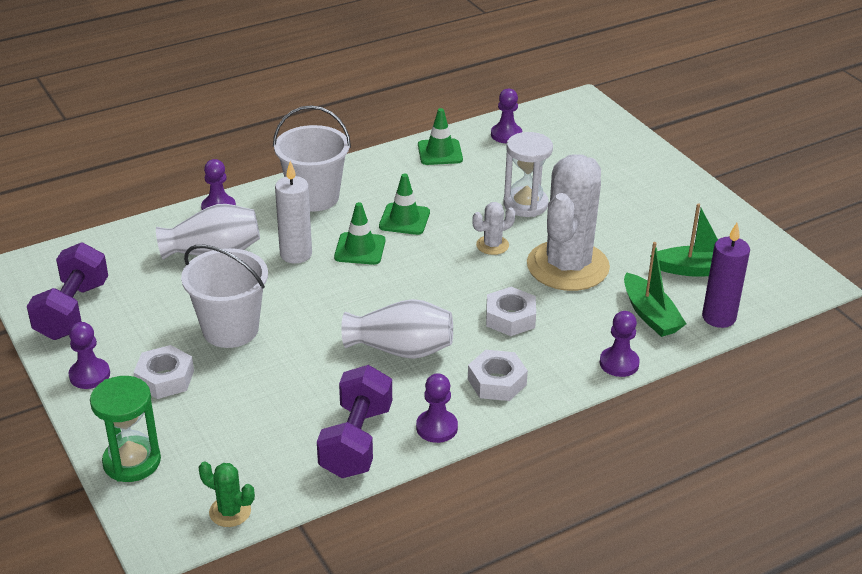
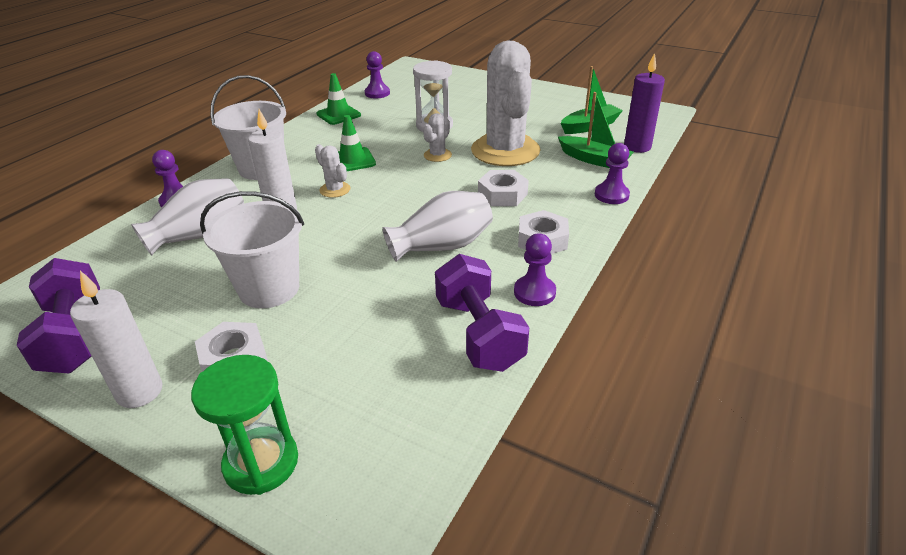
camera: 30 degrees left, 0 degrees up
purple pawn [69,322,110,389] -> white candle [70,271,162,408]
green cactus [199,461,255,527] -> none
green traffic cone [334,202,385,265] -> white cactus [315,144,350,198]

